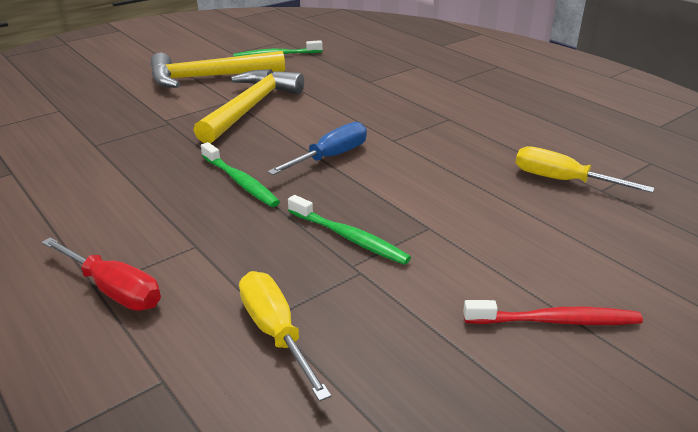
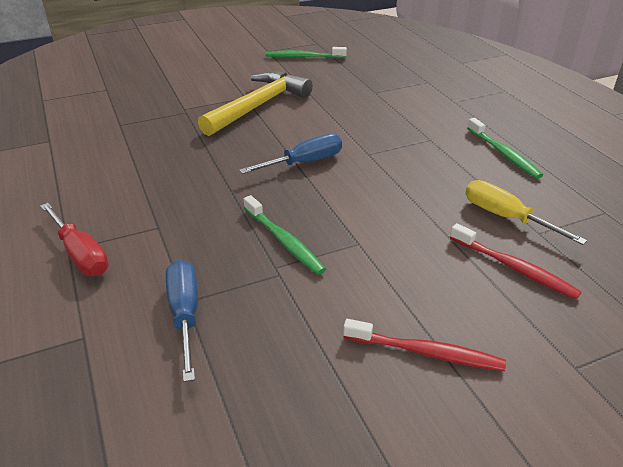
camera: 15 degrees right, 5 degrees up
yellow hammer [151,51,285,88] -> none
green toothbrush [201,142,280,207] -> green toothbrush moved to [467,118,543,179]
yellow screwdriver [239,271,331,402] -> blue screwdriver [166,260,198,382]
none -> red toothbrush [450,223,582,299]

